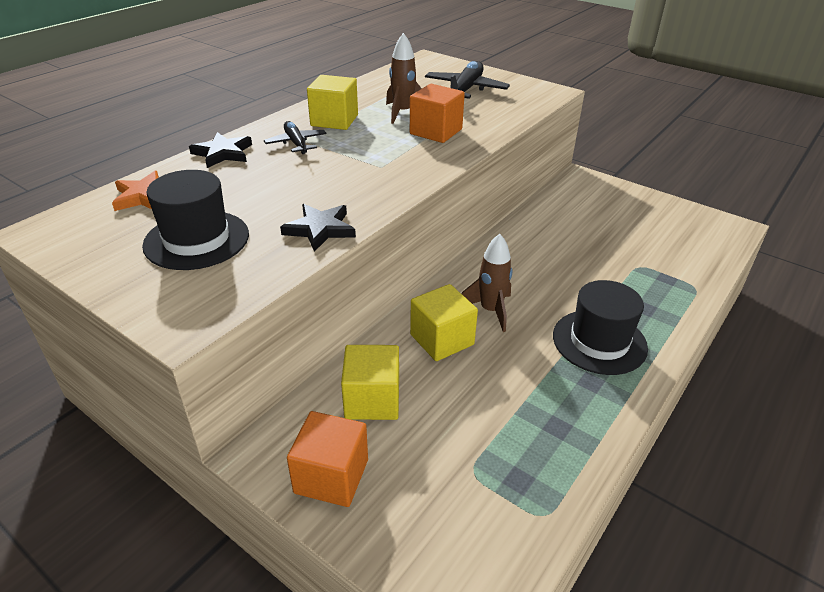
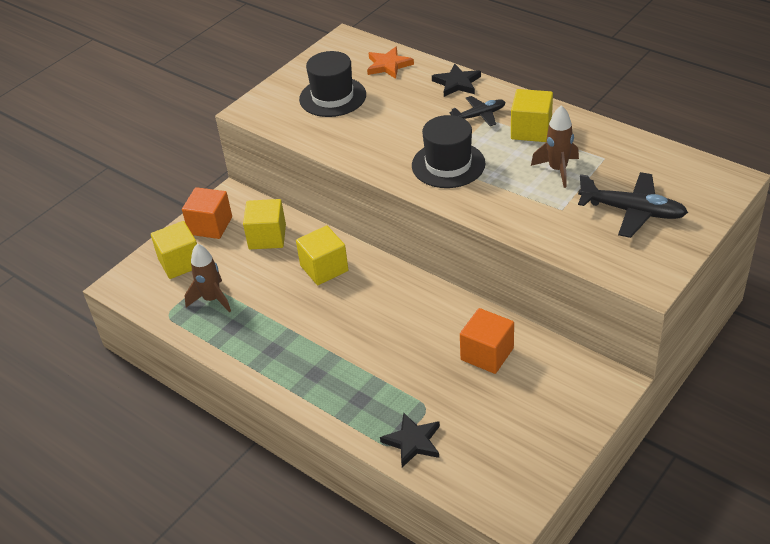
camera: 95 degrees right, 5 degrees up
black star [280,204,356,252] -> black star moved to [380,413,440,468]
orange cube [410,84,465,143] -> orange cube moved to [460,308,514,374]
brown rocket [462,234,512,332] -> brown rocket moved to [184,243,231,313]
black hat [553,280,648,375] -> black hat moved to [412,115,485,188]
none -> yellow cube [151,221,197,279]

